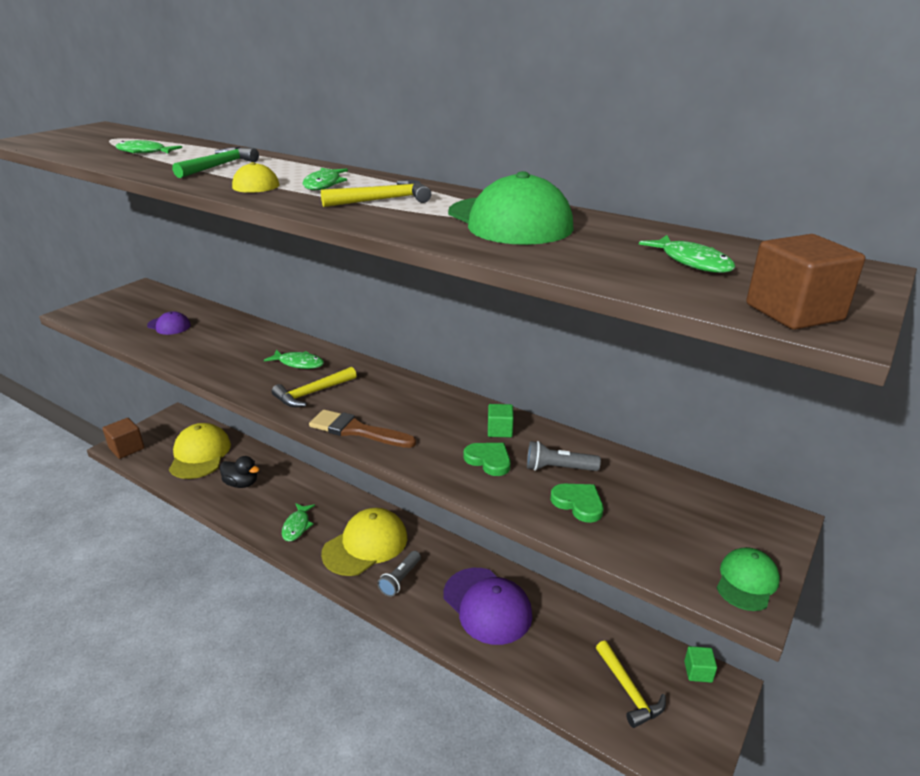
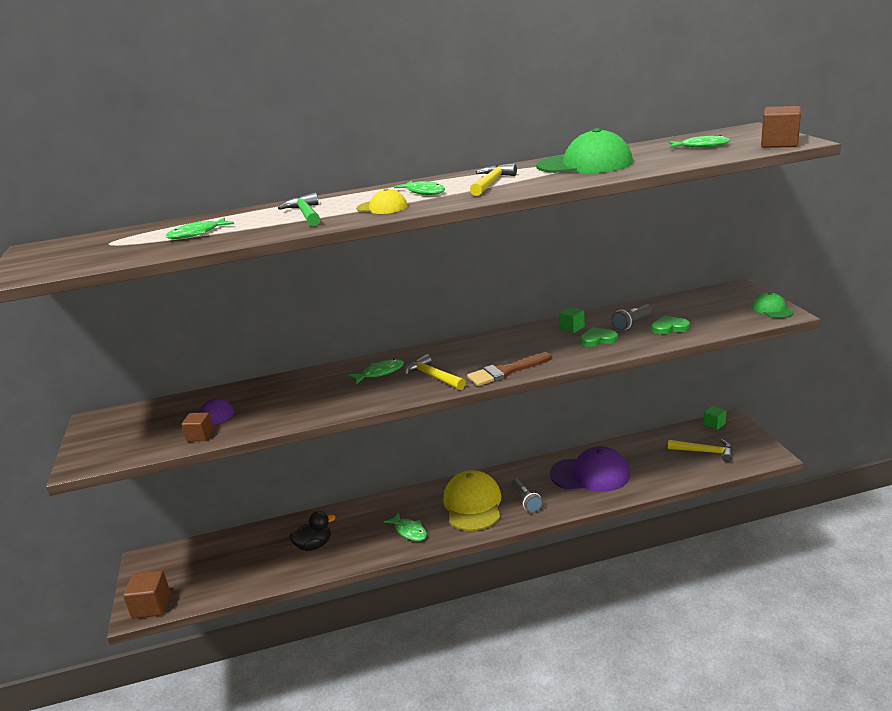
camera: 45 degrees left, 5 degrees down
yellow cap [169,423,231,479] -> none
yellow hammer [272,367,357,407] -> yellow hammer turned 135 degrees clockwise [404,354,466,390]
none -> brown cube [181,412,213,442]

